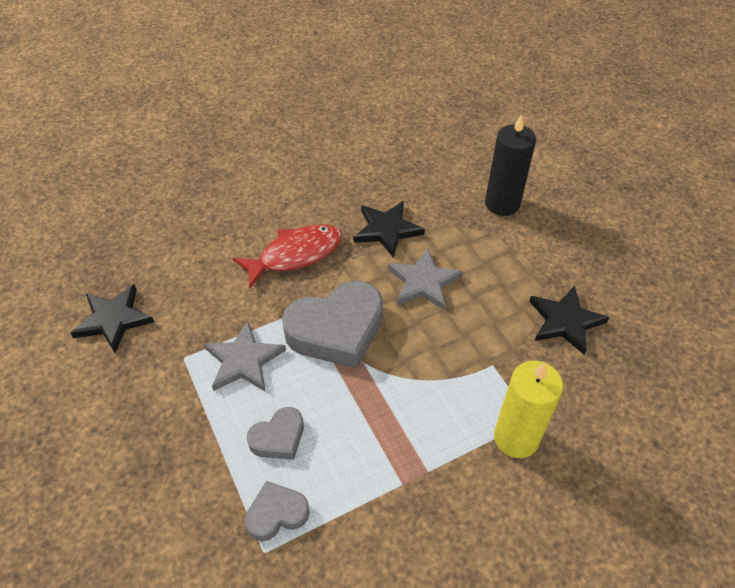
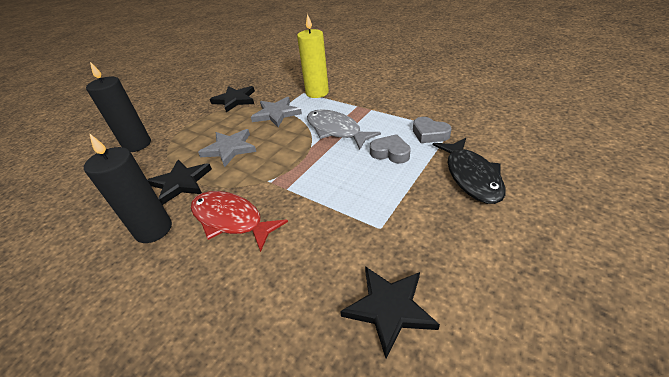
camera: 115 degrees left, 10 degrees down
grey star [204,321,286,392] -> grey star moved to [251,97,302,127]
grey heart [282,281,383,369] -> none
none -> black candle [84,133,172,243]
none -> grey fish [307,109,381,150]
none -> black fish [433,138,506,204]

